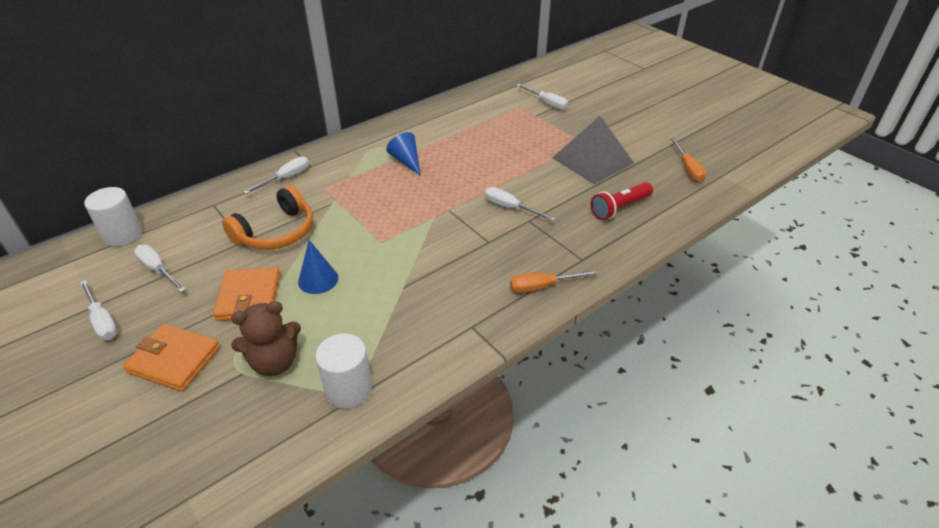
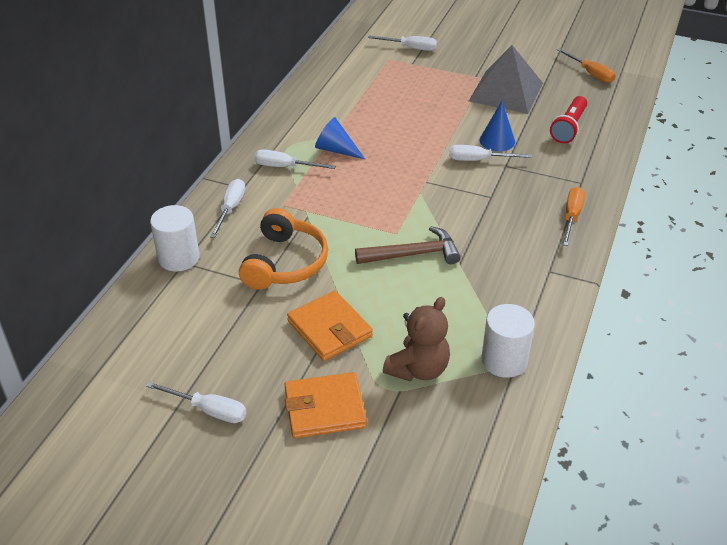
camera: 30 degrees left, 0 degrees up
white cylinder [84,187,142,247] -> white cylinder moved to [150,205,200,271]
white screwdriver [134,244,186,292] -> white screwdriver moved to [254,149,336,169]
blue cone [298,240,338,294] -> blue cone moved to [480,101,515,151]
orange screwdriver [510,270,598,293] -> orange screwdriver turned 150 degrees clockwise [562,187,585,246]
none -> brown hammer [355,226,461,264]

